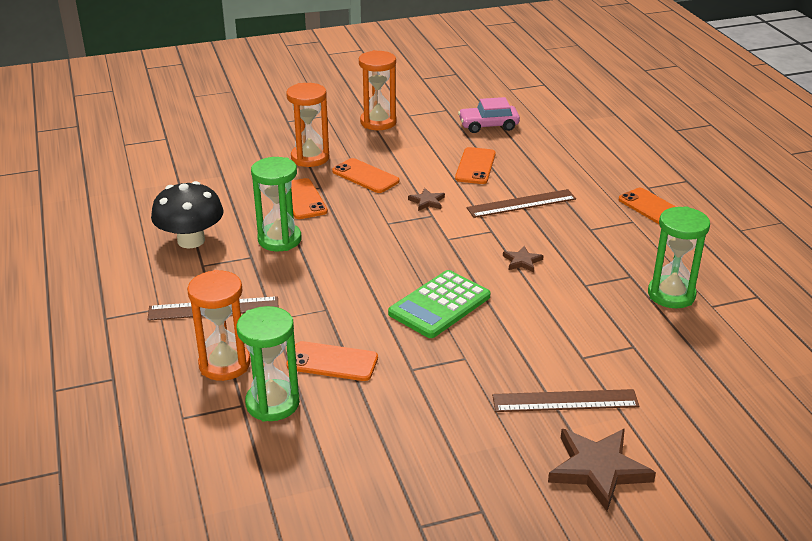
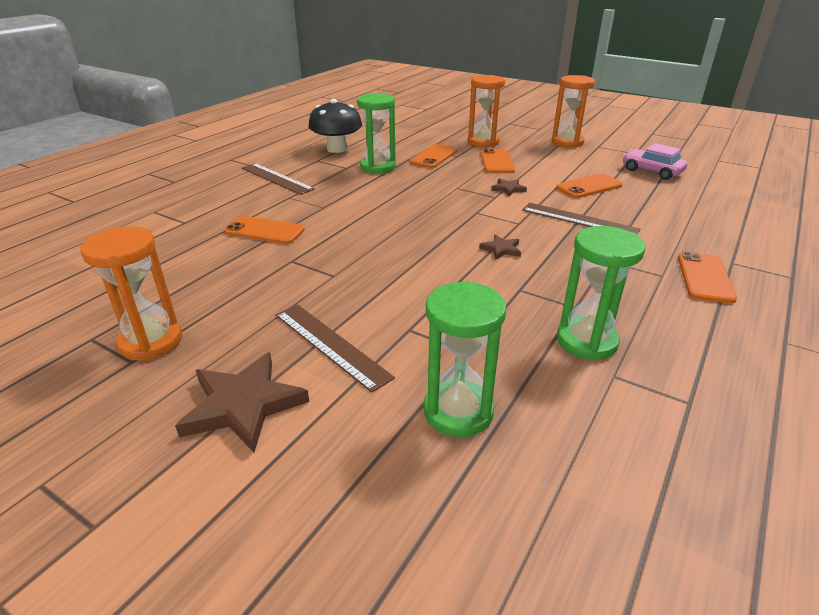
camera: 50 degrees right, 0 degrees up
orange hourglass [187,270,250,381] -> orange hourglass moved to [80,226,182,361]
green hourglass [237,306,300,422] -> green hourglass moved to [424,281,506,437]
orange phone [286,341,378,381] -> orange phone turned 45 degrees counterclockwise [224,216,305,244]
green calculator [388,270,491,338] -> none

